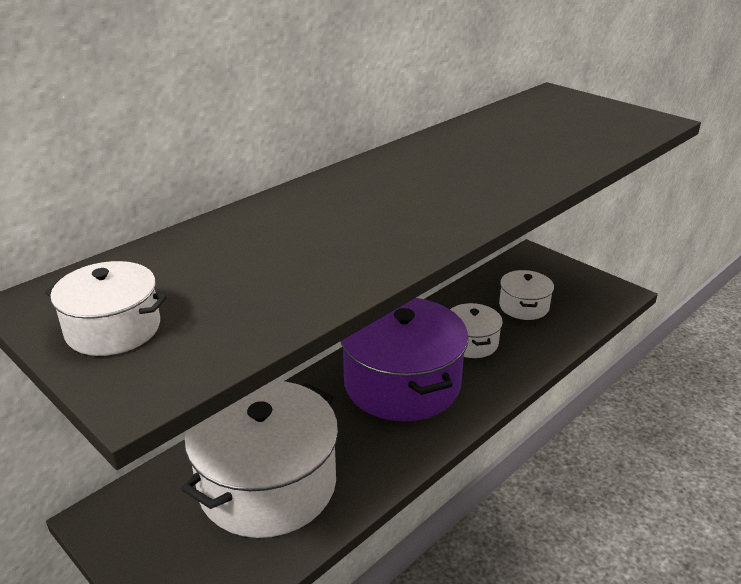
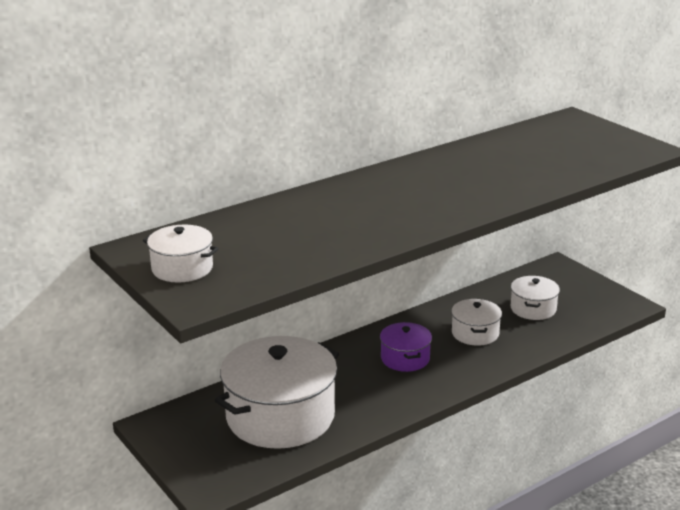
camera: 10 degrees right, 5 degrees down
purple pot [340,298,468,422] -> purple pot [380,322,432,372], size x0.49

